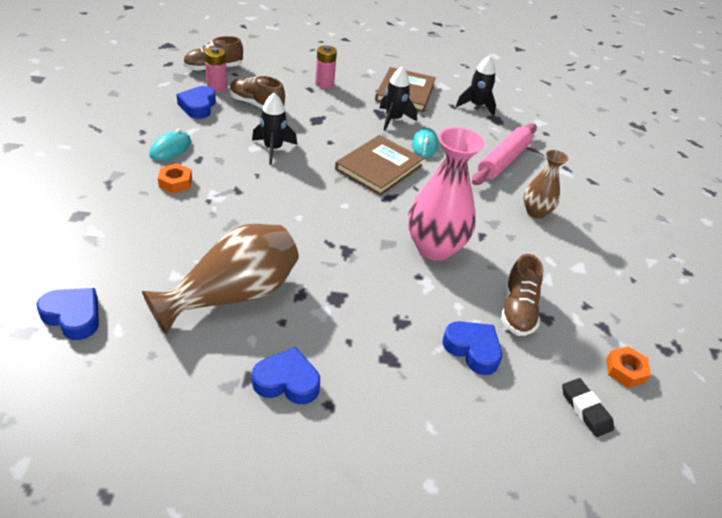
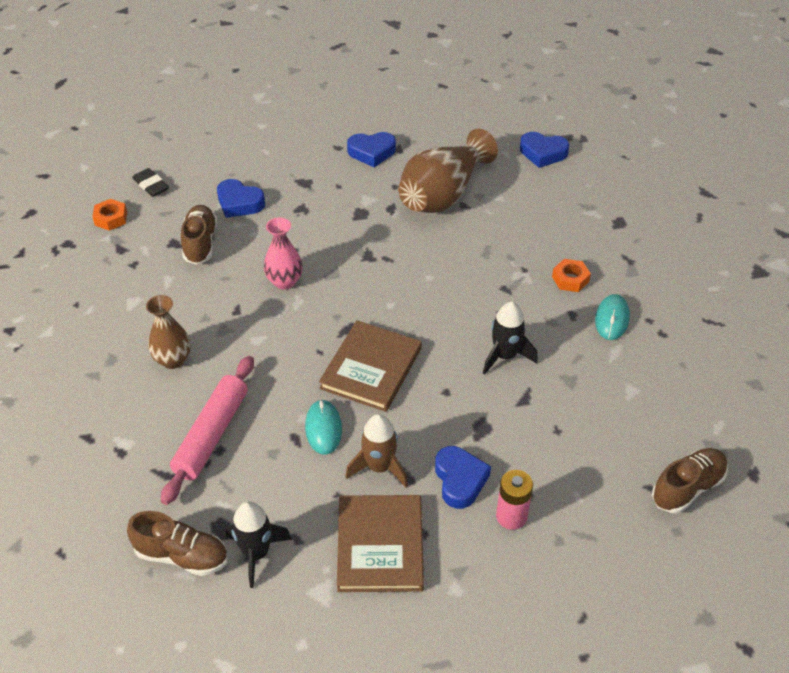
camera: 170 degrees right, 5 degrees up
blue heart [176,86,216,119] -> blue heart moved to [435,446,491,509]
pink battery [205,47,227,92] -> none
brown shoe [230,76,285,109] -> brown shoe moved to [127,511,228,576]
black rocket [379,67,417,131] -> brown rocket [345,414,408,487]
pink vase [408,127,485,261] -> pink vase [264,217,303,290], size x0.58

